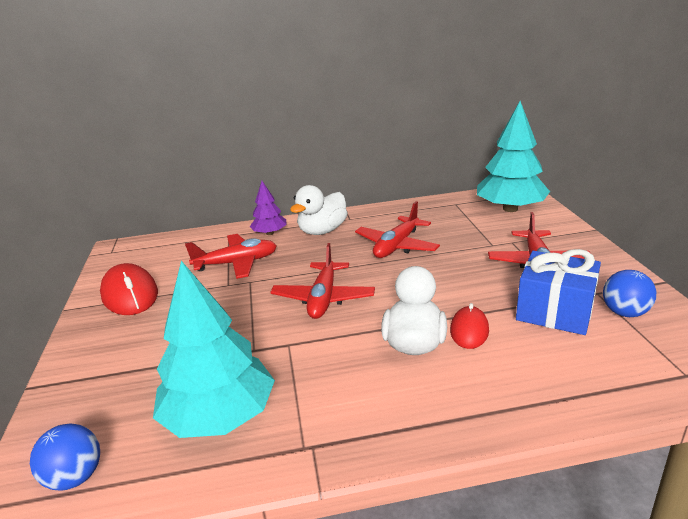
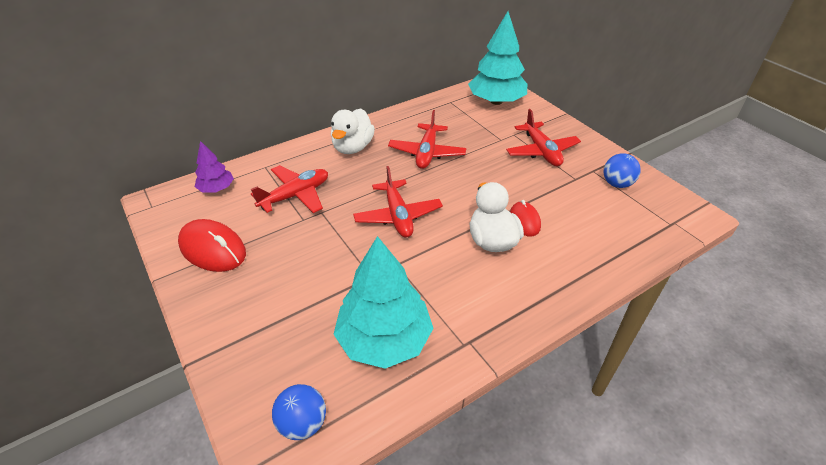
camera: 25 degrees left, 15 degrees up
purple tree [250,181,287,235] -> purple tree moved to [195,141,234,193]
blue gift [516,249,601,335] -> none

